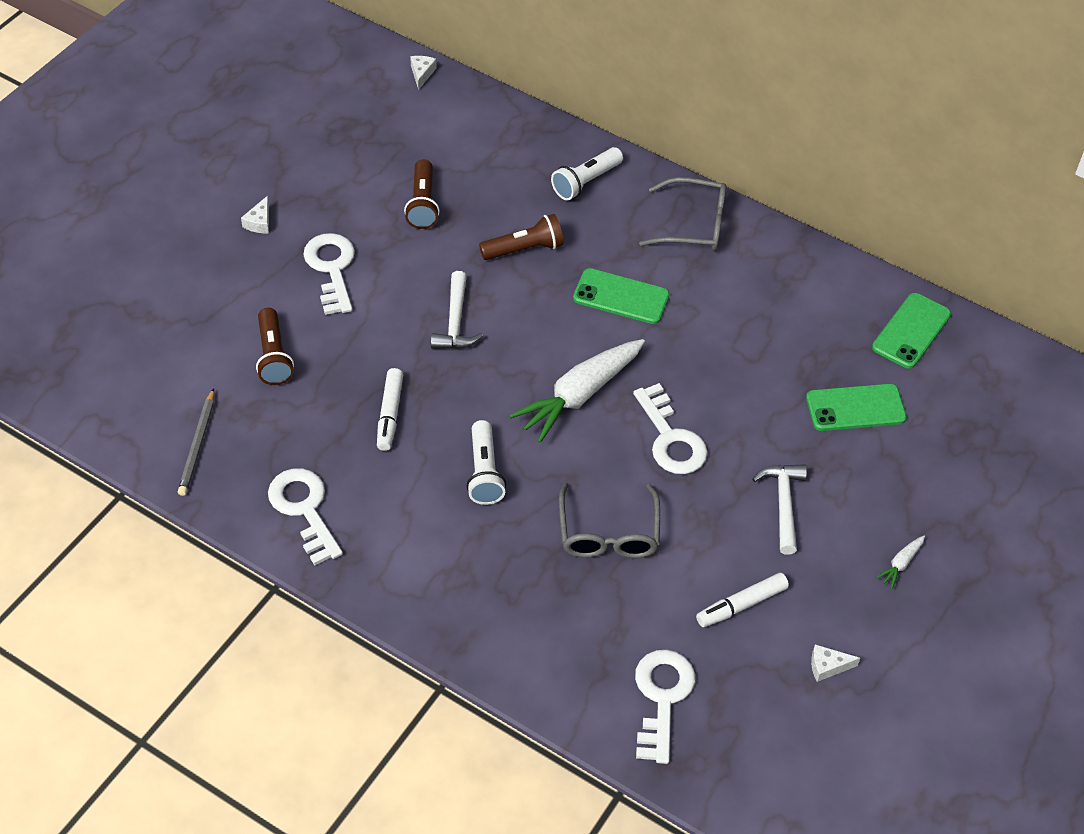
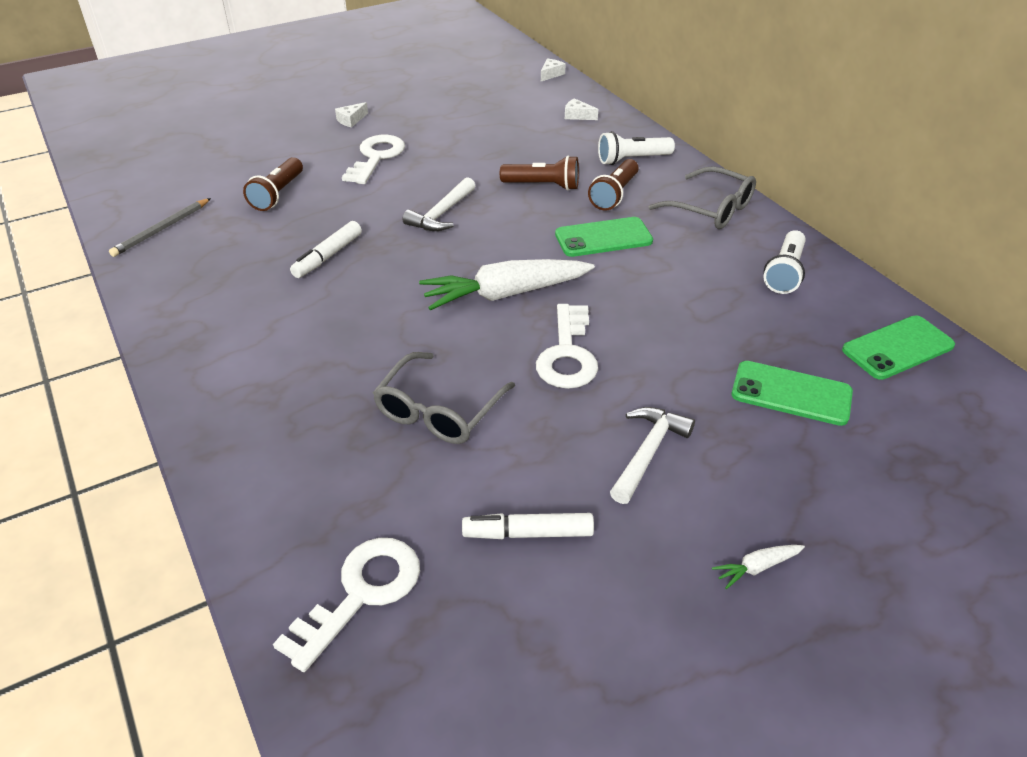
camera: 30 degrees right, 10 degrees down
white key [268,468,343,565] -> none
brown flashlight [404,159,440,229] -> brown flashlight moved to [588,159,639,211]
white flashlight [467,420,506,505] -> white flashlight moved to [764,230,806,294]
green phone [573,268,669,324] -> green phone turned 60 degrees counterclockwise [555,217,653,257]
white cheese [811,644,860,682] -> white cheese moved to [565,98,598,120]

